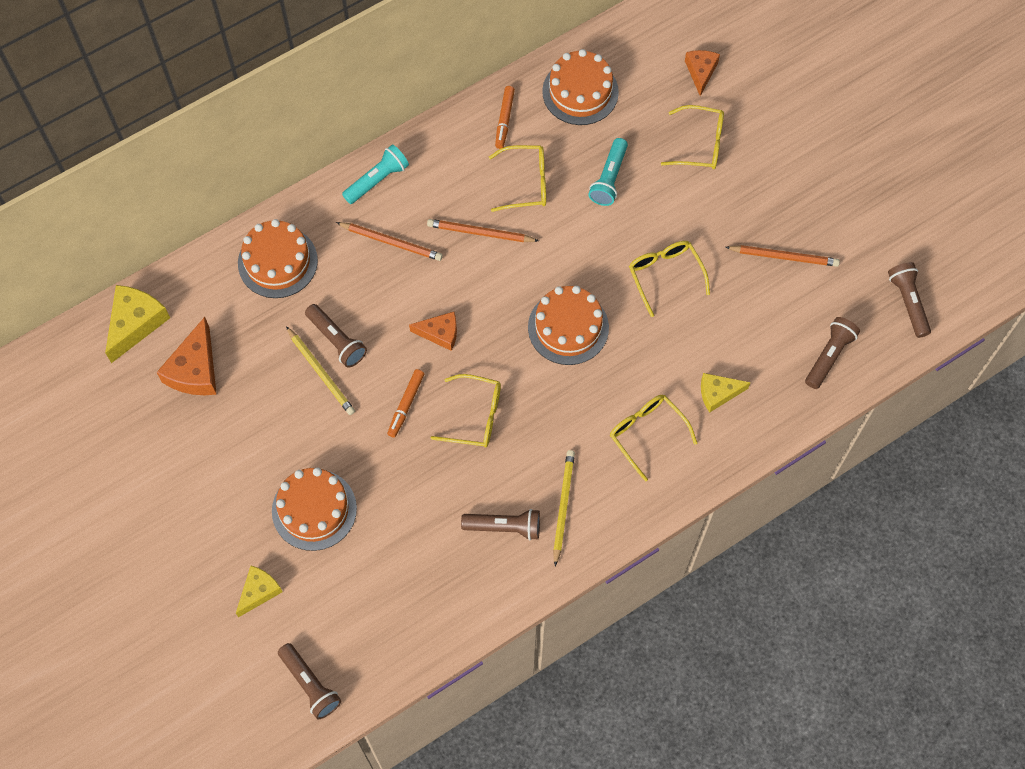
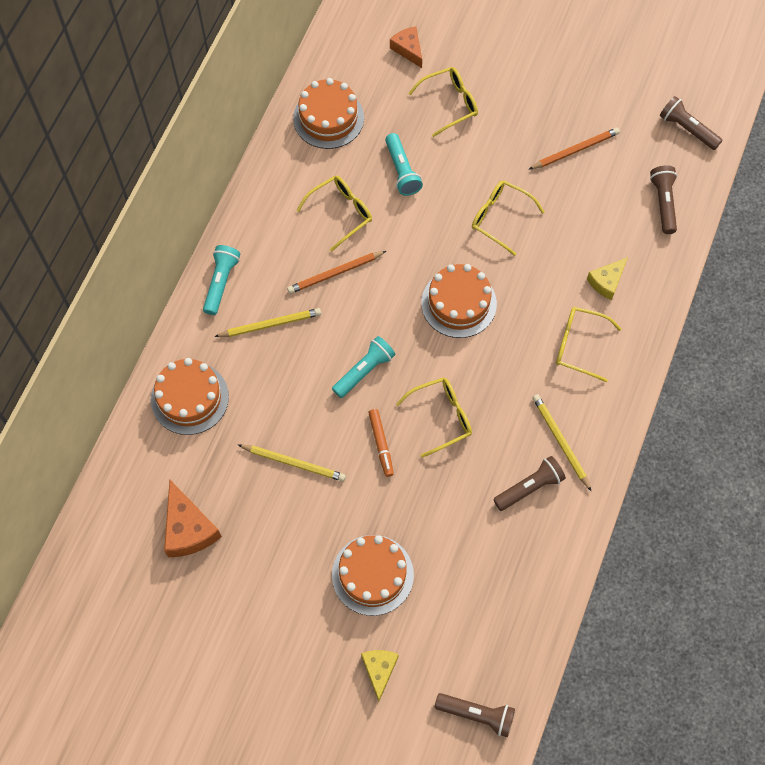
camera: 35 degrees left, 0 degrees up
yellow cheese [105,285,170,363] -> none
brown flashlight [305,304,367,368] -> none
orange pencil [336,222,443,261] -> yellow pencil [214,308,321,337]
orange cheese [409,312,457,351] -> turquoise flashlight [332,336,396,398]
orange marker [495,86,515,149] -> none

